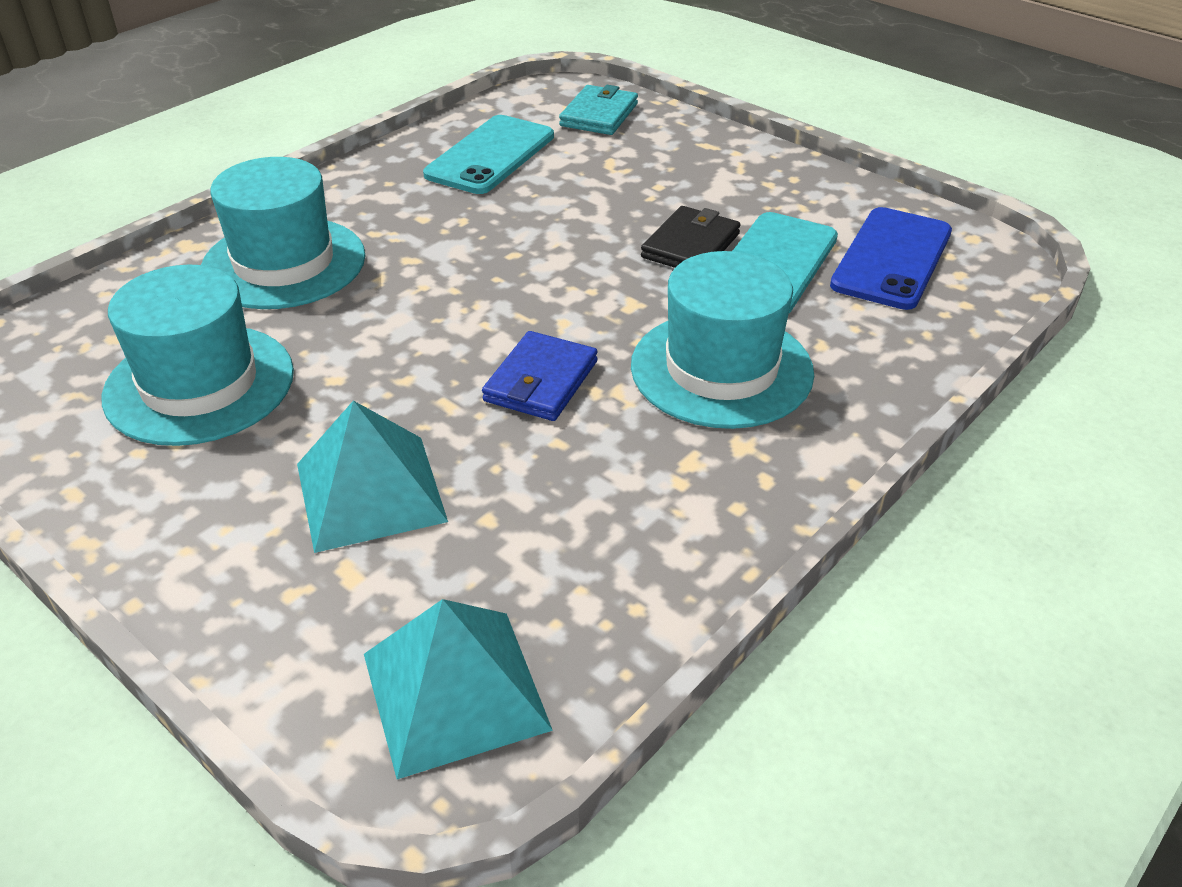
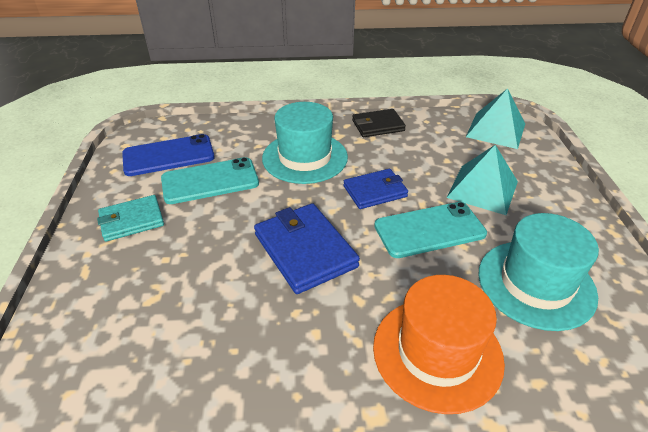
camera: 135 degrees left, 0 degrees up
turquoise hat [201,157,366,309] -> orange hat [373,275,505,414]
turquoise phone [423,115,554,194] -> turquoise phone moved to [374,202,487,258]
turquoise wallet [559,85,638,135] -> turquoise wallet moved to [97,195,164,242]
black wallet [641,206,740,268] -> black wallet moved to [352,109,406,137]
none -> blue wallet [254,203,360,294]

